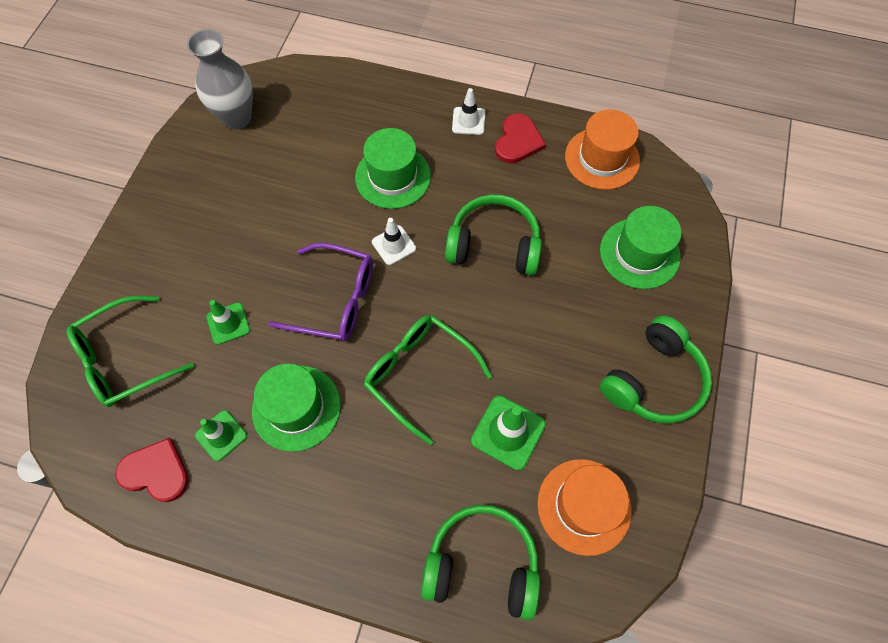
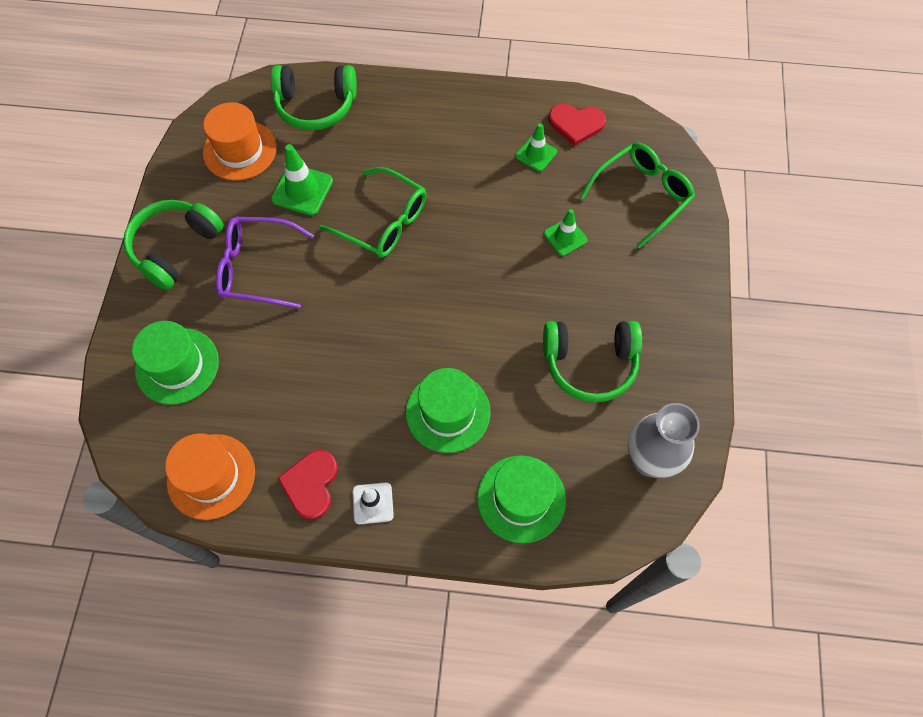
camera: 170 degrees right, 0 degrees up
green hat [252,363,341,452] -> green hat moved to [477,455,566,543]
purple glasses [268,243,373,342] -> purple glasses moved to [215,217,314,309]
white traffic cone [372,218,416,265] -> none
green headphones [445,195,542,275] -> green headphones moved to [543,321,642,403]

